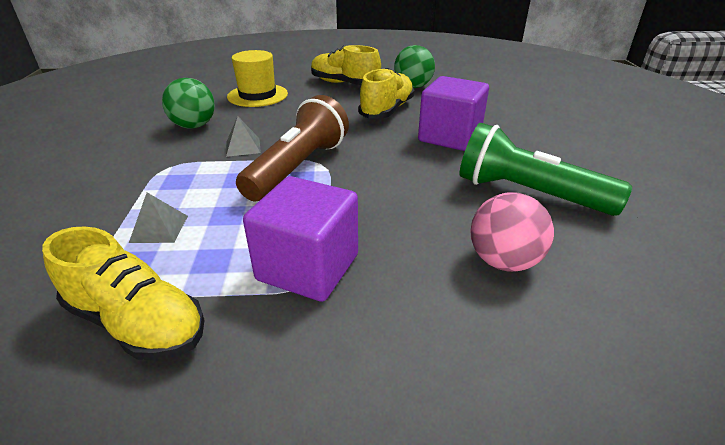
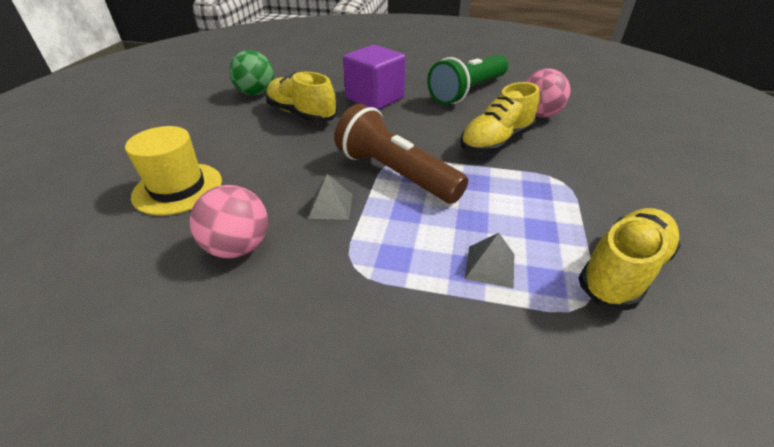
camera: 75 degrees left, 5 degrees up
green ball [162,78,215,129] -> pink ball [189,185,268,258]
purple cube [243,176,358,302] -> none
yellow shoe [311,45,381,85] -> yellow shoe moved to [460,82,540,154]

